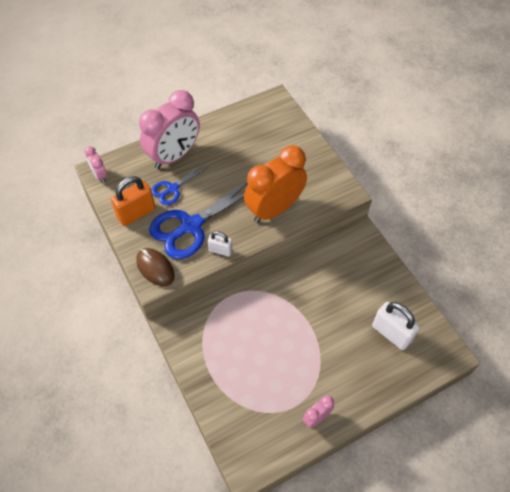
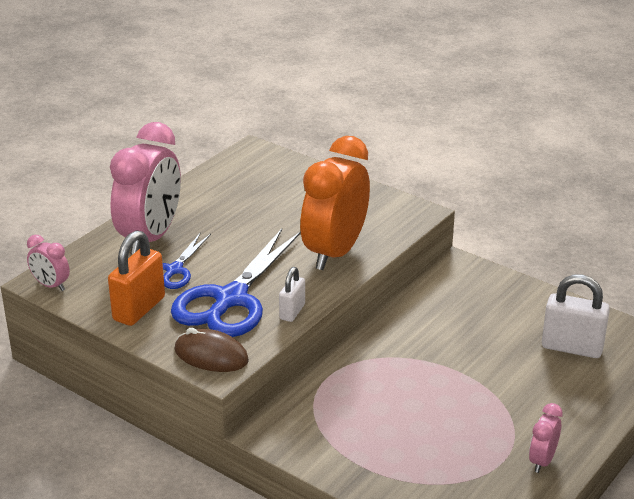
camera: 25 degrees left, 25 degrees down
white padlock [208,231,233,257] -> white padlock turned 60 degrees counterclockwise [279,267,305,322]

